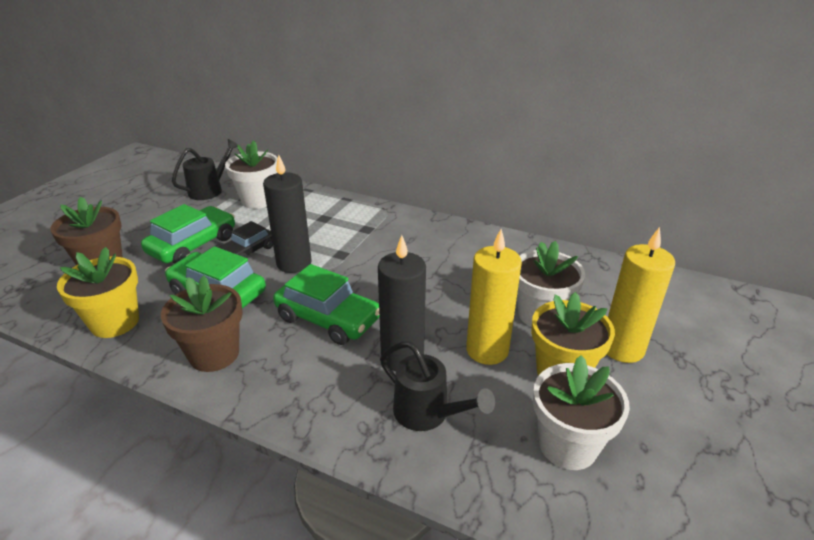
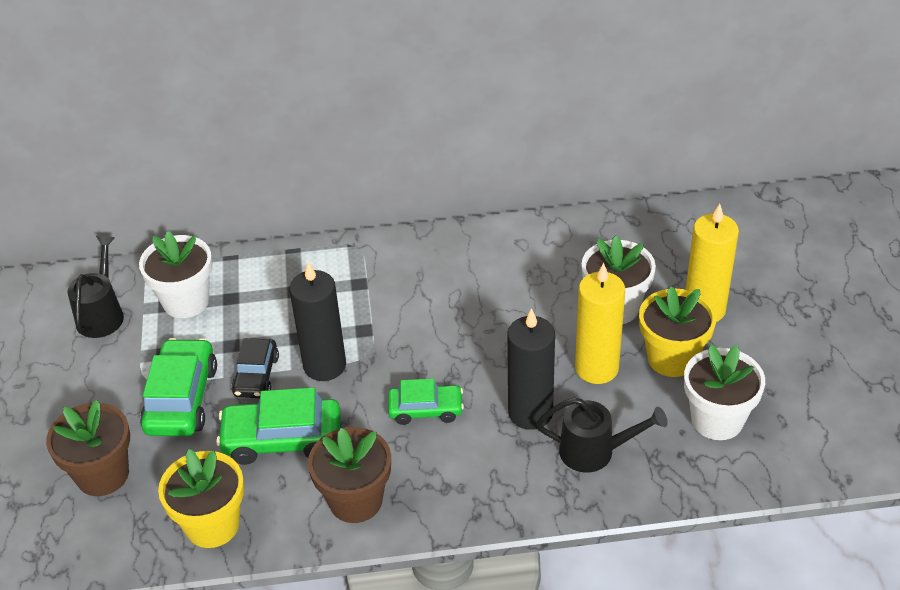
camera: 30 degrees left, 10 degrees up
green car [273,264,379,345] -> green car [388,379,464,425], size x0.63

